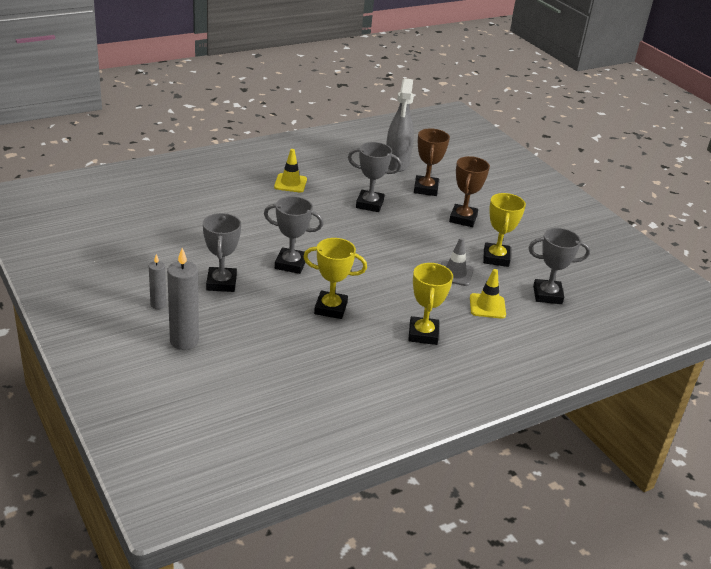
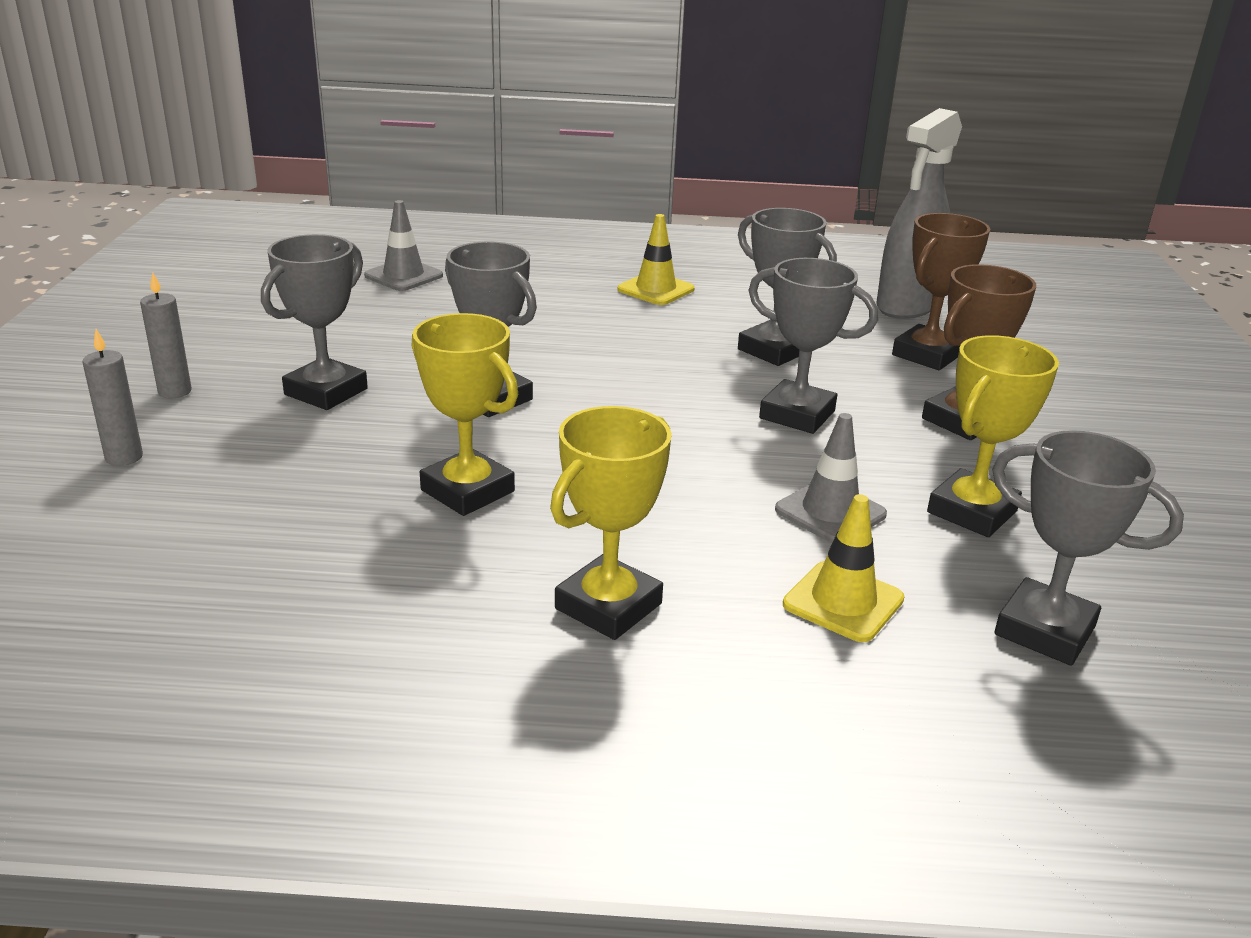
camera: 35 degrees right, 5 degrees down
grey candle [167,248,199,350] -> grey candle [82,329,143,466], size x0.57
none -> grey traffic cone [364,200,443,291]
none -> grey trophy [748,258,878,434]

